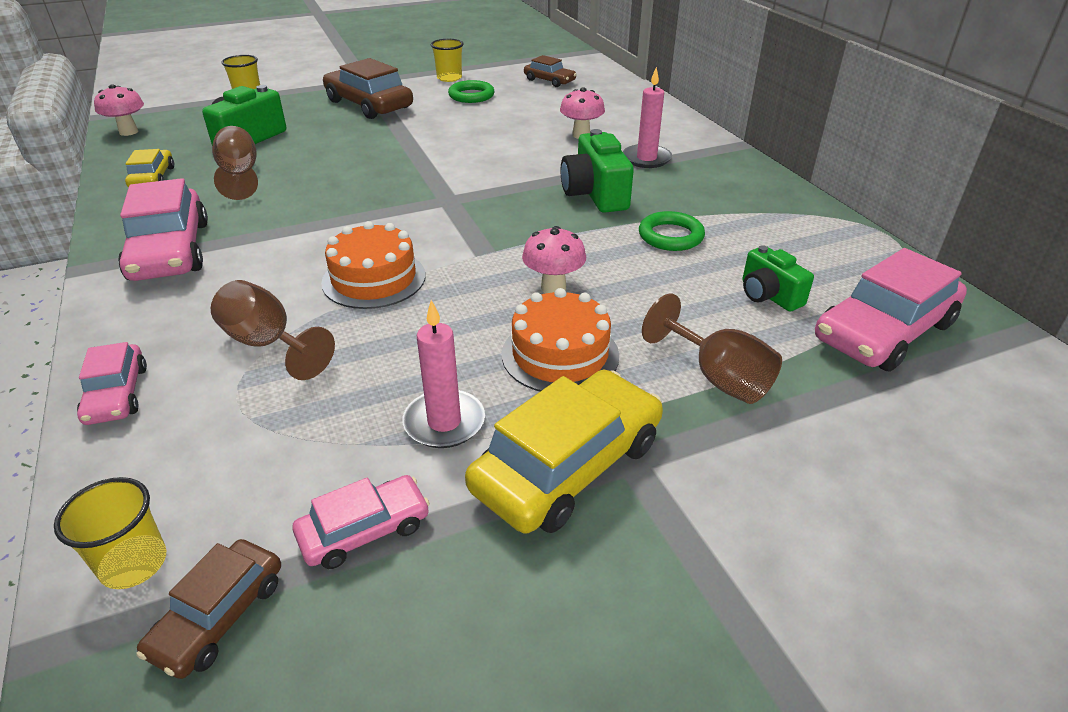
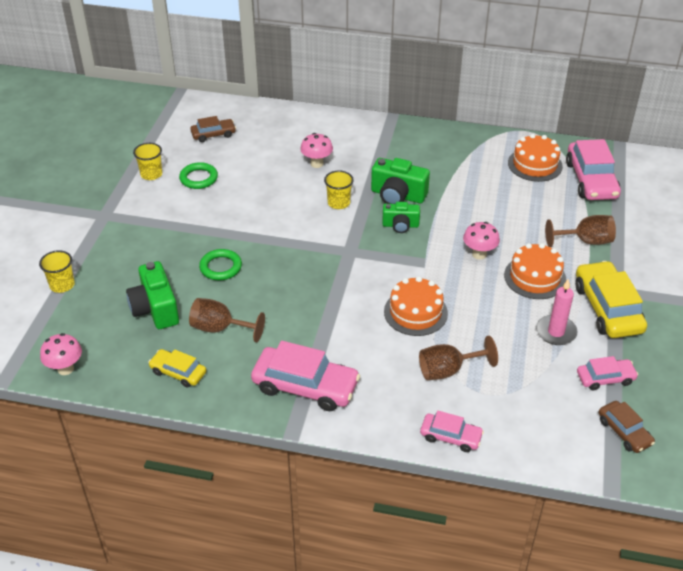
camera: 55 degrees left, 5 degrees up
yellow cup [54,477,166,589] -> yellow cup moved to [324,170,354,209]
pink car [292,475,430,569] -> pink car turned 75 degrees clockwise [577,356,638,390]
brown car [323,58,413,119] -> none
pink candle [623,67,672,168] -> none
green ring [639,211,705,251] -> green ring moved to [199,249,242,280]
green camera [742,245,814,312] -> green camera moved to [382,202,420,233]
none -> orange cake [508,134,563,182]

